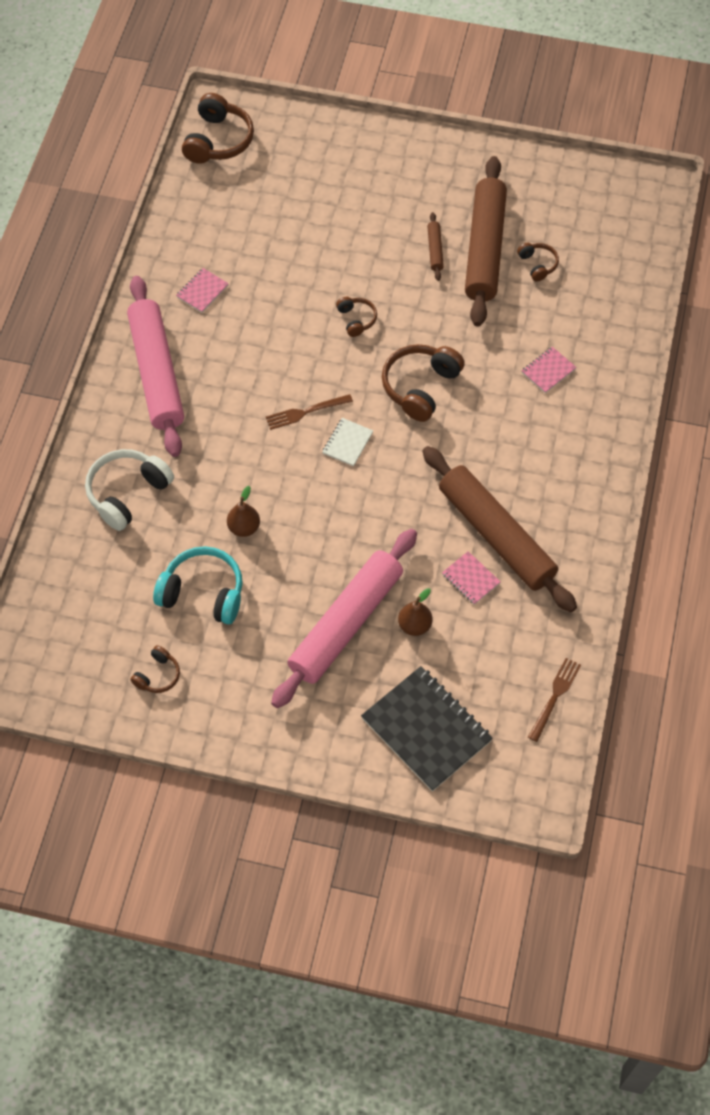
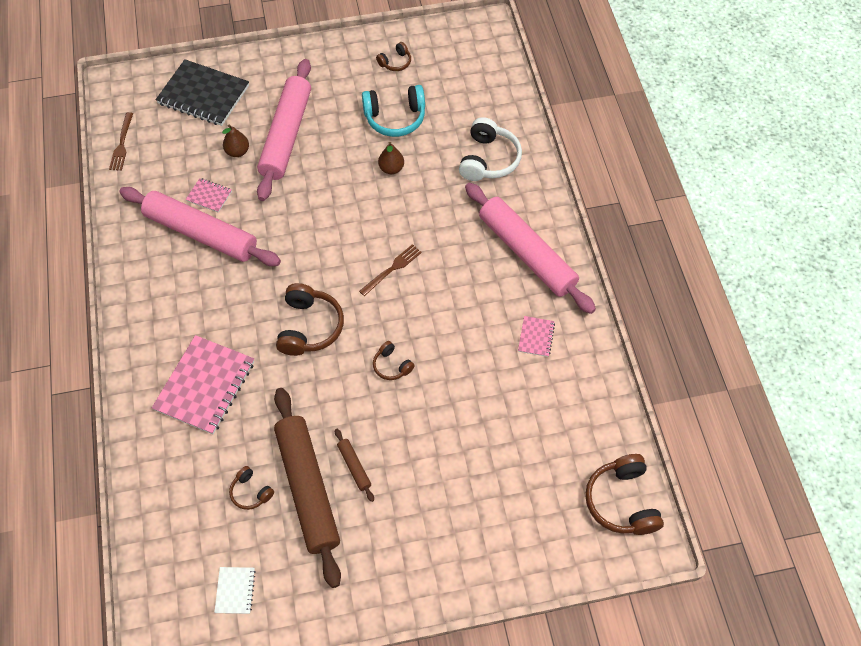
camera: 155 degrees right, 0 degrees up
brown headphones [130,645,180,693] -> brown headphones turned 135 degrees counterclockwise [376,42,411,71]
white notebook [322,418,373,466] -> white notebook moved to [214,567,255,614]
brown rolling pin [422,446,577,612] -> pink rolling pin [119,187,281,266]
pink notebook [522,347,577,393] -> pink notebook [152,335,254,434], size x2.14

